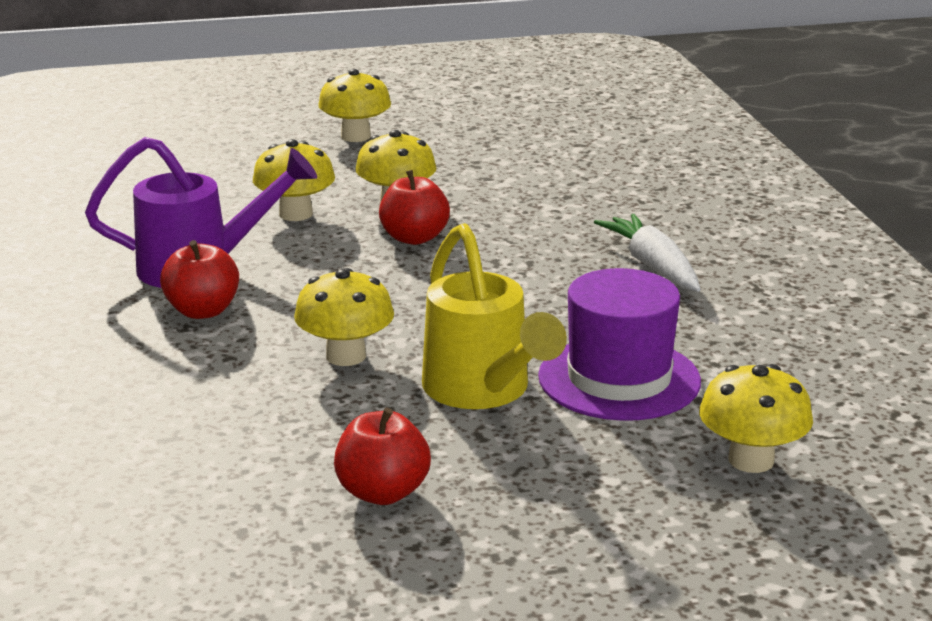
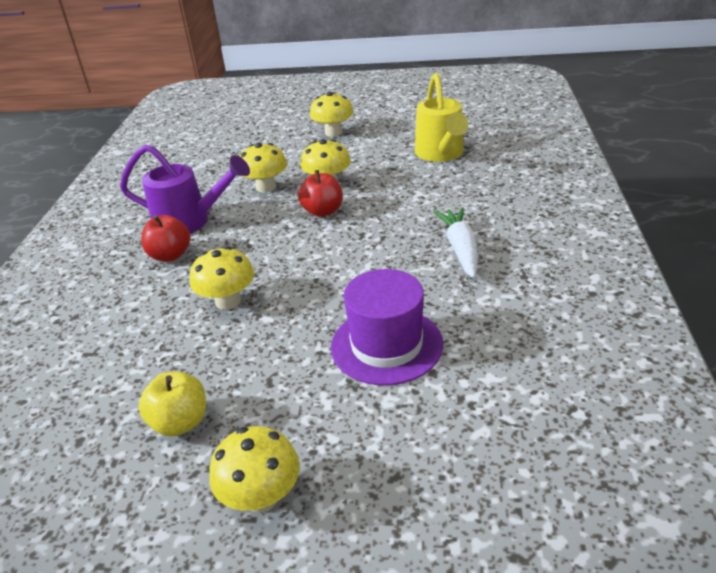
camera: 20 degrees right, 10 degrees up
red apple [334,408,431,505] -> yellow apple [138,372,206,436]
yellow watering can [422,223,567,409] -> yellow watering can moved to [415,73,468,162]
yellow mushroom [699,364,813,473] -> yellow mushroom moved to [209,426,300,512]

